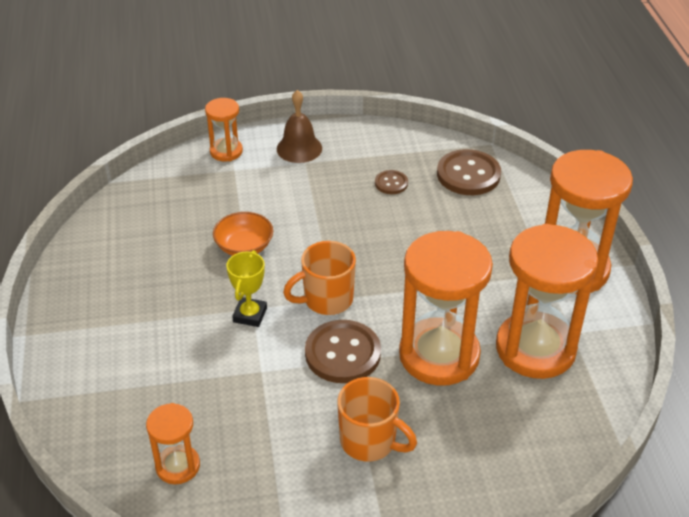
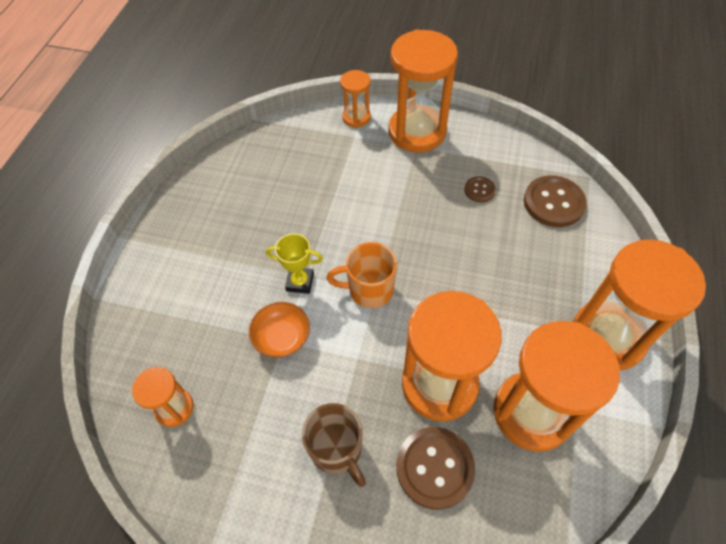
camera: 25 degrees right, 15 degrees up
orange bowl [213,212,273,256] -> orange bowl moved to [249,302,310,358]
yellow trophy [226,250,267,327] -> yellow trophy turned 60 degrees clockwise [266,234,323,294]
brown bell [277,90,322,163] -> orange hourglass [388,30,458,153]
brown button [305,320,381,383] -> brown button moved to [396,427,475,509]
orange mug [337,377,417,461] -> brown mug [302,403,366,487]

